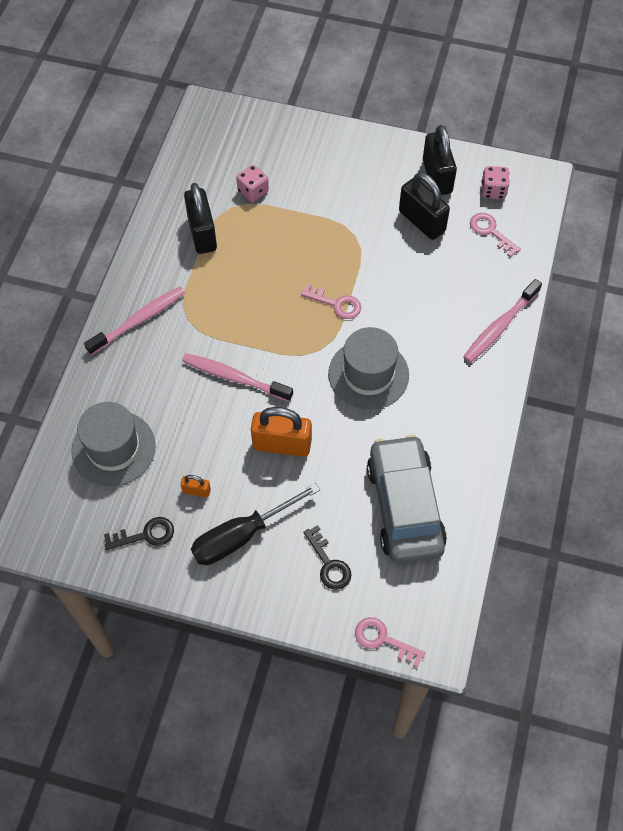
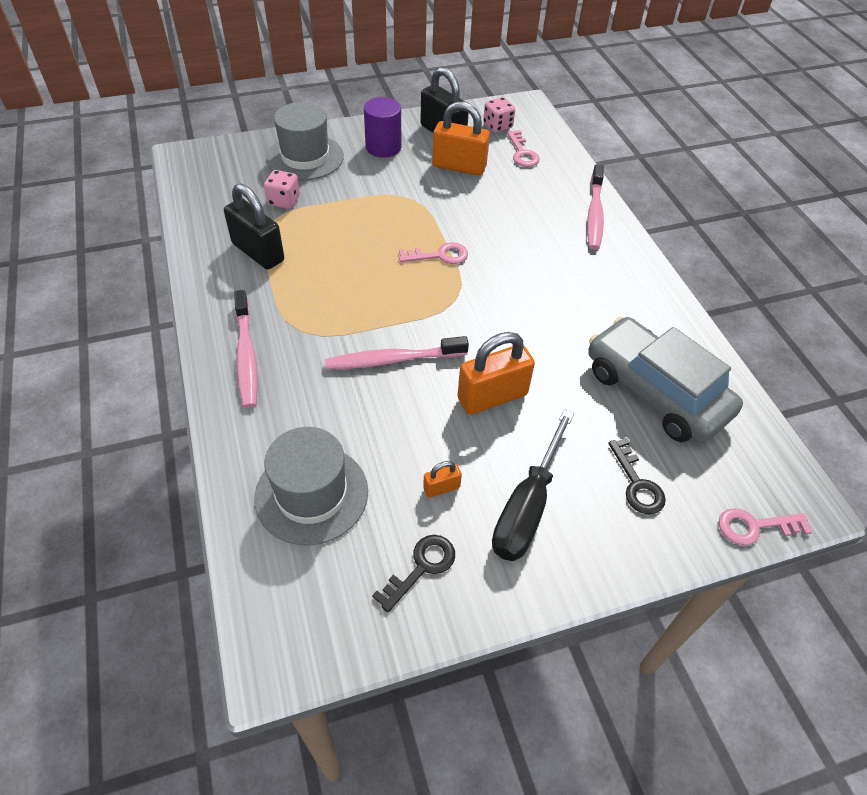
camera: 35 degrees left, 10 degrees down
pink toothbrush [84,287,185,355] -> pink toothbrush turned 150 degrees clockwise [234,290,258,408]
black key [303,525,351,590] -> black key turned 45 degrees clockwise [608,438,666,514]
grey hat [328,327,409,410] -> grey hat moved to [267,102,344,180]
black padlock [399,172,450,240] -> orange padlock [432,102,490,176]
pink key [470,213,521,257] -> pink key turned 120 degrees counterclockwise [507,130,540,167]
none -> purple cylinder [364,97,401,158]

